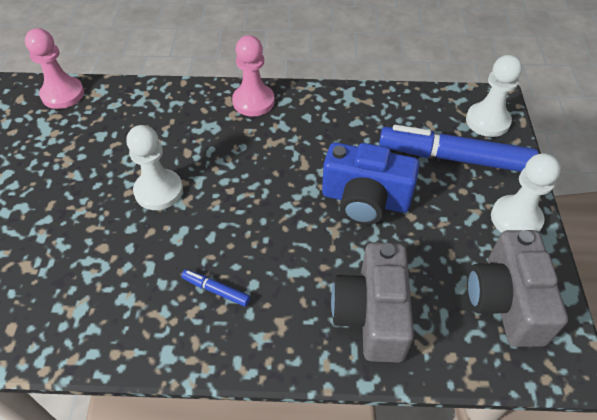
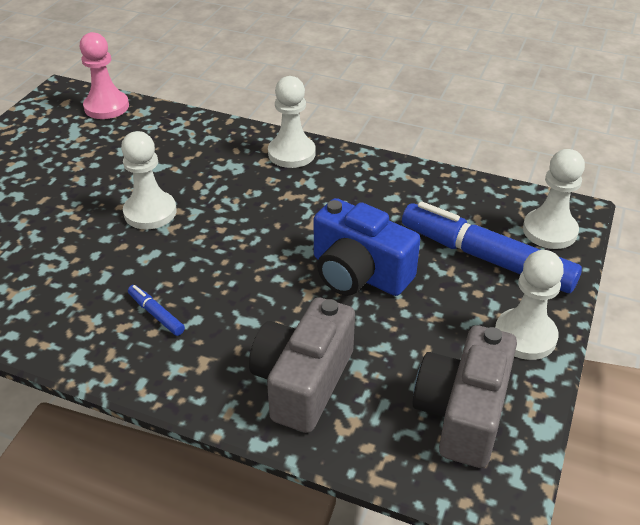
camera: 20 degrees right, 10 degrees down
pink pawn [232,35,275,117] -> white pawn [268,76,316,168]

